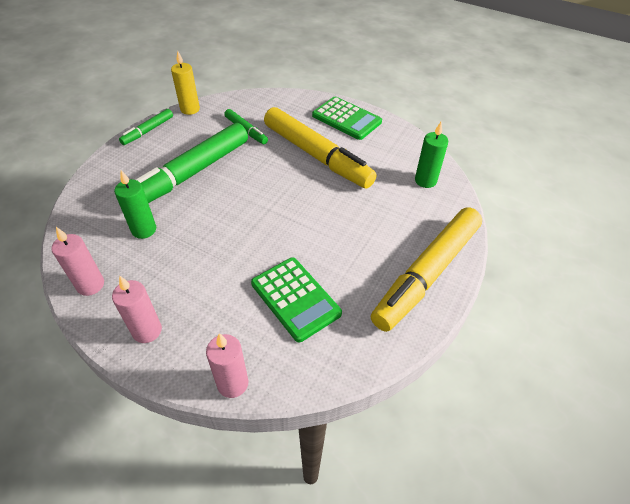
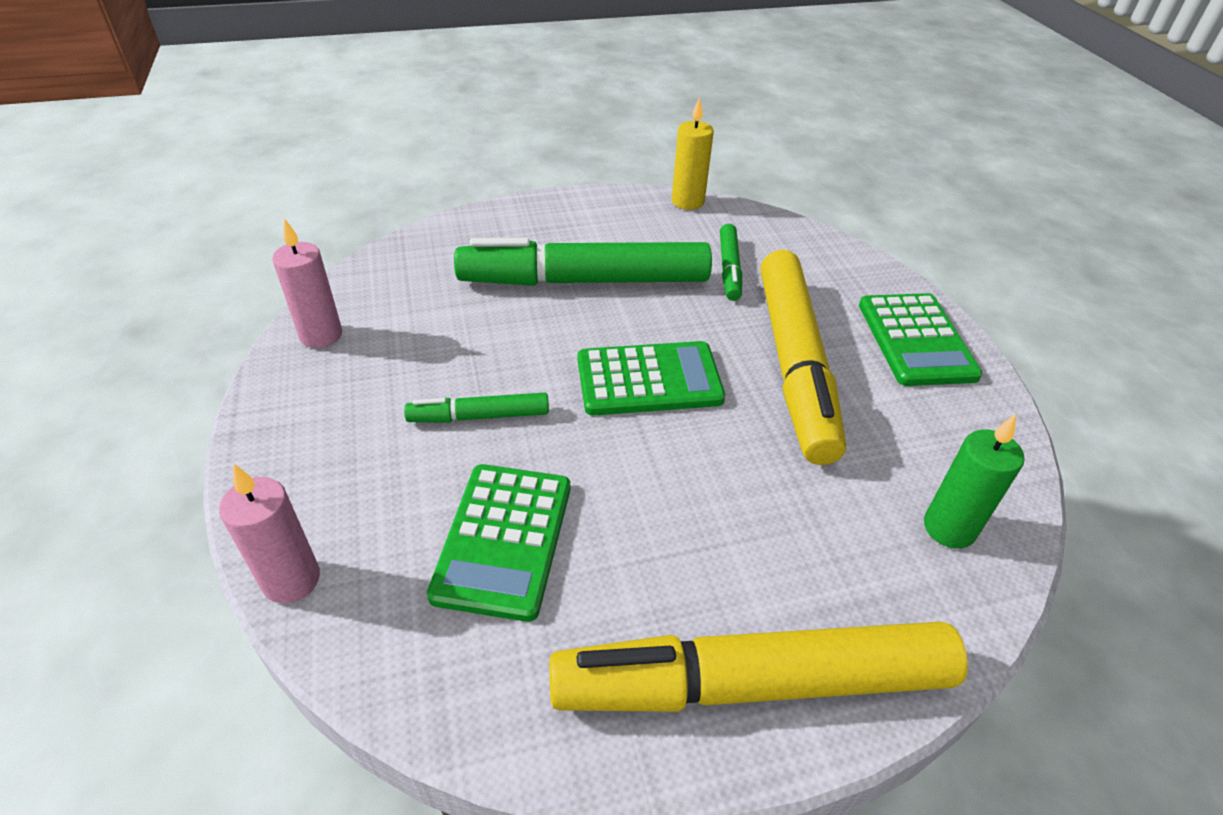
camera: 45 degrees right, 5 degrees down
pink candle [112,276,162,343] -> none
green candle [114,170,156,239] -> none
green marker [119,109,173,145] -> green marker moved to [404,392,549,422]
none -> green calculator [578,341,725,416]

